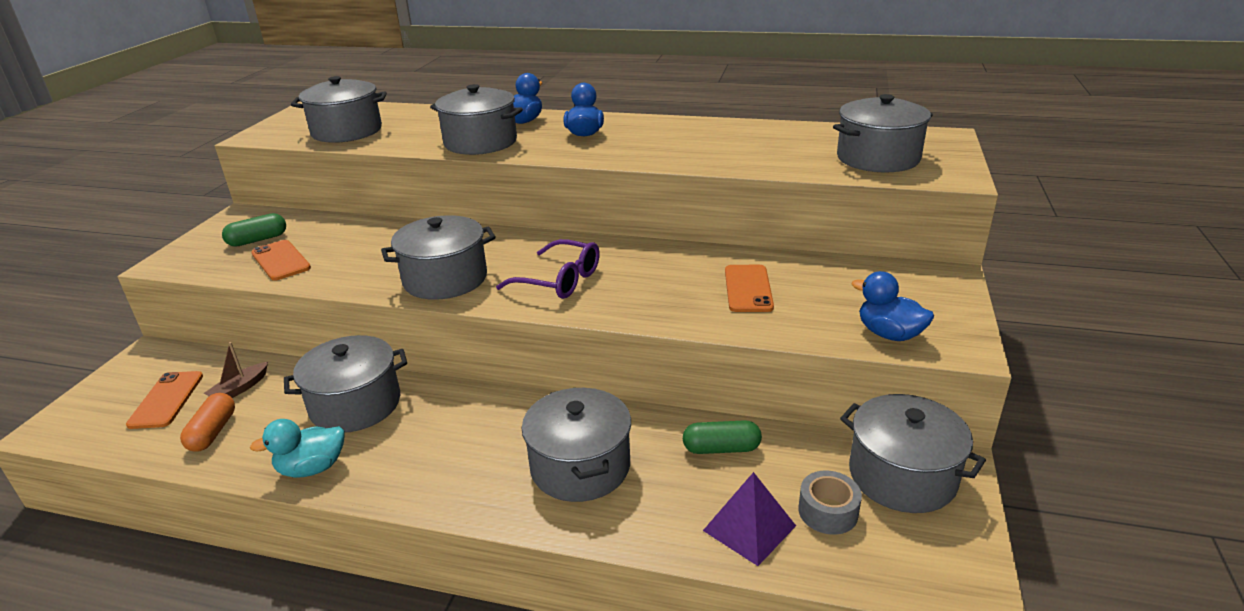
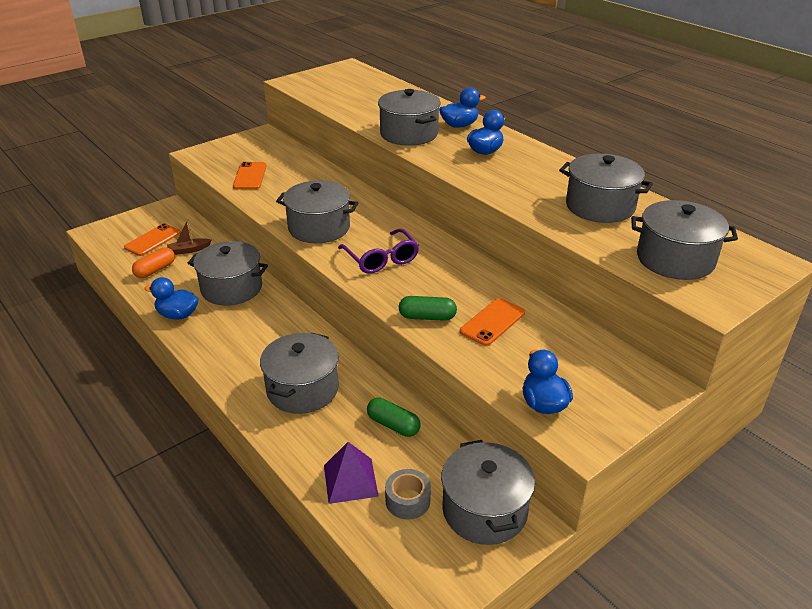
camera: 35 degrees right, 5 degrees up
green capsule [222,213,286,247] -> green capsule moved to [399,296,457,321]
turquoise duck [250,419,345,478] -> blue duck [144,277,198,319]
grey pot [291,76,387,143] -> grey pot moved to [559,154,653,223]

